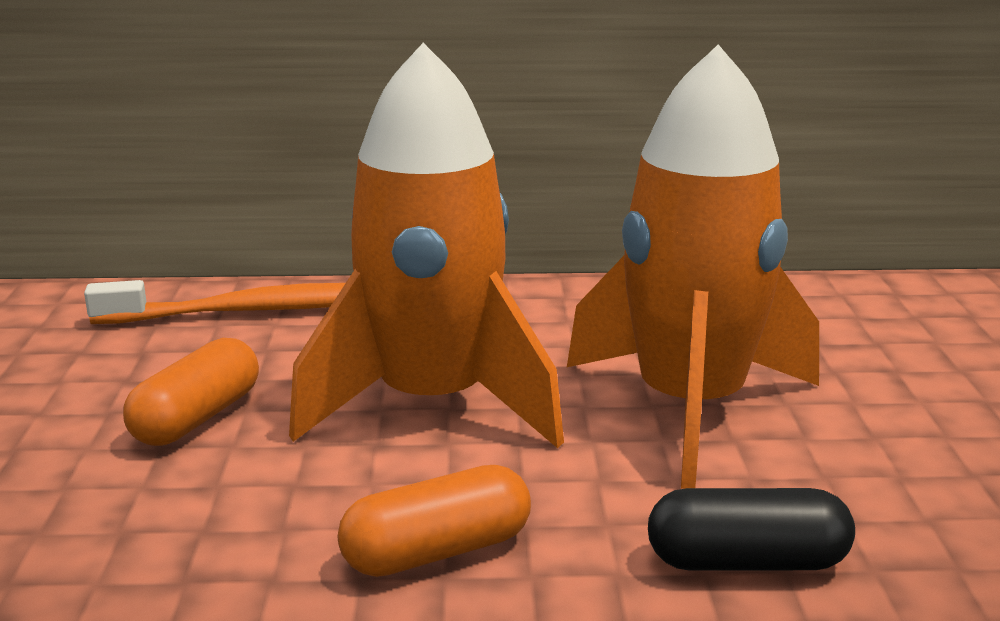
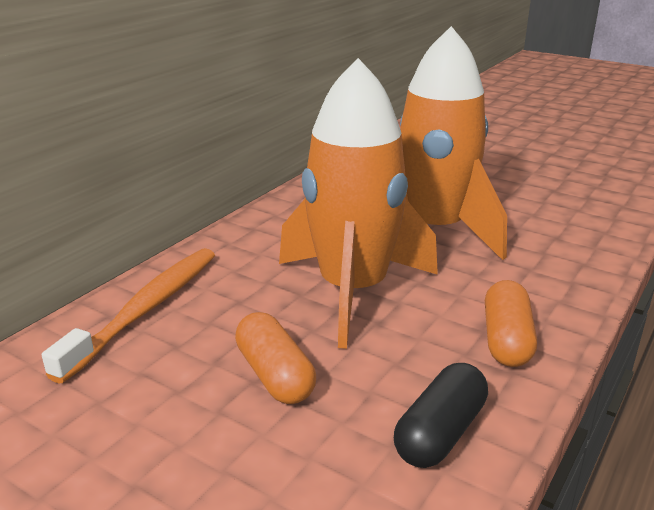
camera: 55 degrees left, 5 degrees up
black capsule [648,488,855,571] -> black capsule moved to [394,363,488,468]

